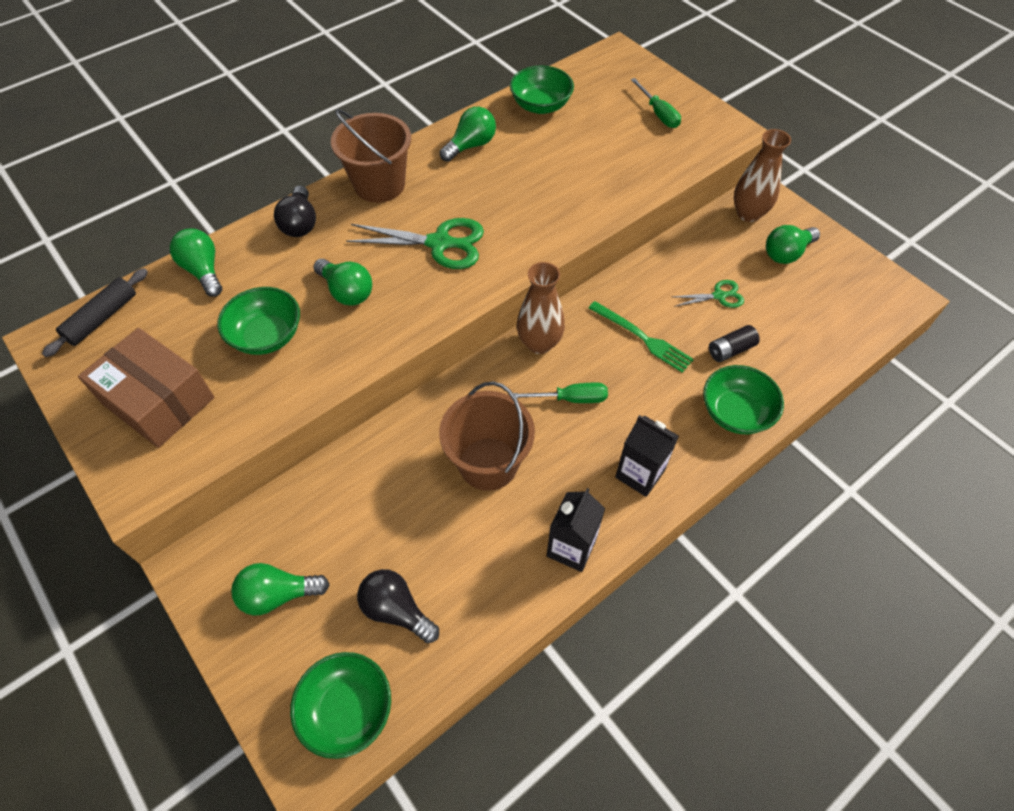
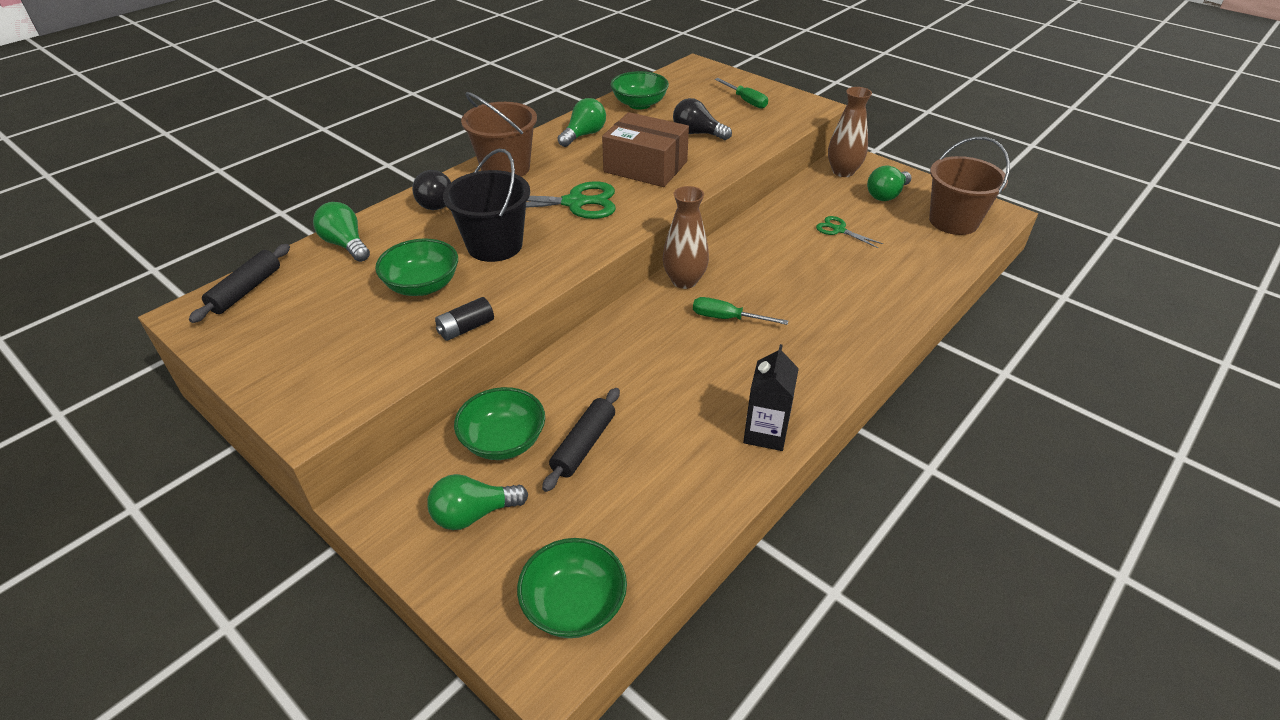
camera: 10 degrees left, 15 degrees down
brown box [78,328,214,448] -> brown box moved to [602,112,689,187]
green light bulb [314,259,372,306] -> black bucket [443,149,530,262]
black light bulb [357,569,439,643] -> black light bulb moved to [673,98,732,140]
brown bucket [439,382,535,491] -> brown bucket moved to [929,137,1010,235]
green screwdriver [513,383,608,403] -> green screwdriver turned 150 degrees counterclockwise [693,297,788,325]
green fork [589,301,694,373] -> none
black carton [615,415,679,497] -> none
green scissors [672,280,744,308] -> green scissors turned 120 degrees counterclockwise [816,216,883,248]
green bowl [703,365,784,434] -> green bowl moved to [454,387,545,460]
black battery [709,325,760,362] -> black battery moved to [435,297,494,341]
none -> black rolling pin [542,388,620,492]

